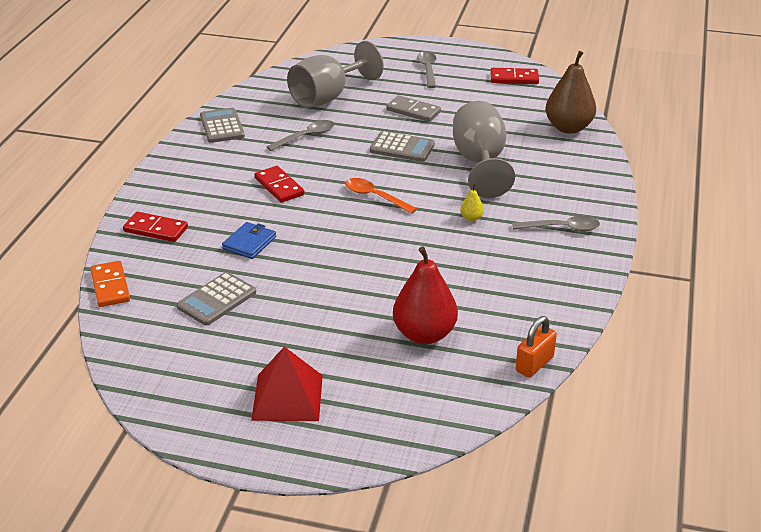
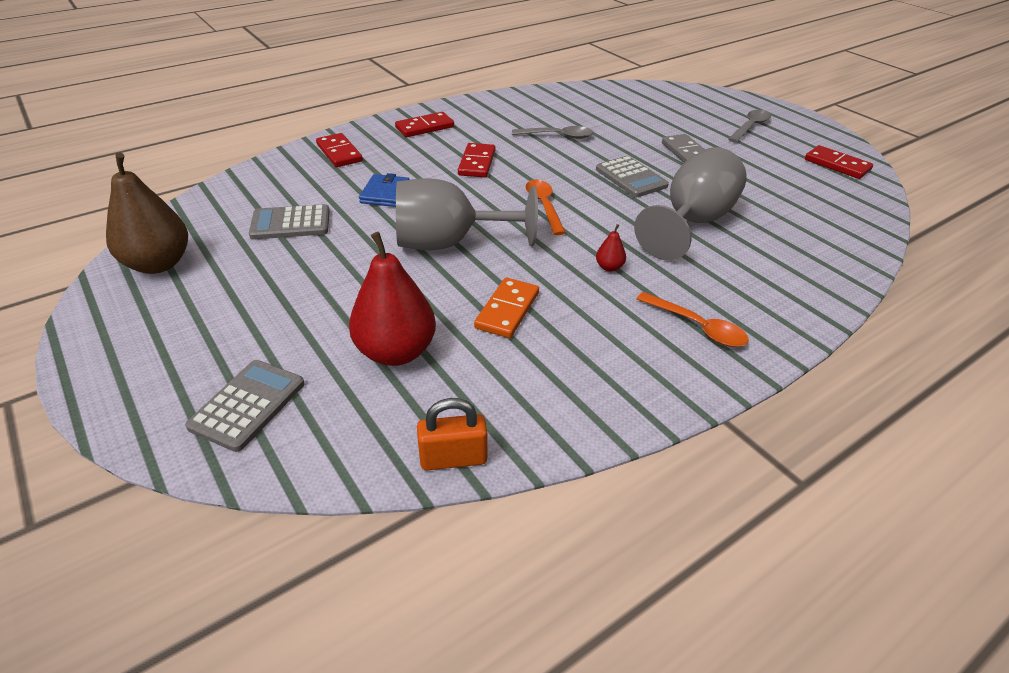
camera: 40 degrees right, 5 degrees up
orange domino [90,261,130,307] -> orange domino moved to [474,278,539,338]
grey calculator [200,108,245,143] -> grey calculator moved to [185,360,304,452]
blue wallet [222,222,276,259] -> blue wallet turned 60 degrees counterclockwise [359,173,409,207]
red pyramid [251,346,323,421] -> none
grey goblet [287,41,384,108] -> grey goblet moved to [396,178,538,250]
yellow pear [460,184,484,221] -> red pear [596,224,626,272]
grey spoon [512,216,600,231] -> orange spoon [637,292,749,347]
brown pear [546,51,596,134] -> brown pear moved to [106,153,188,274]
none -> red domino [395,112,454,137]

